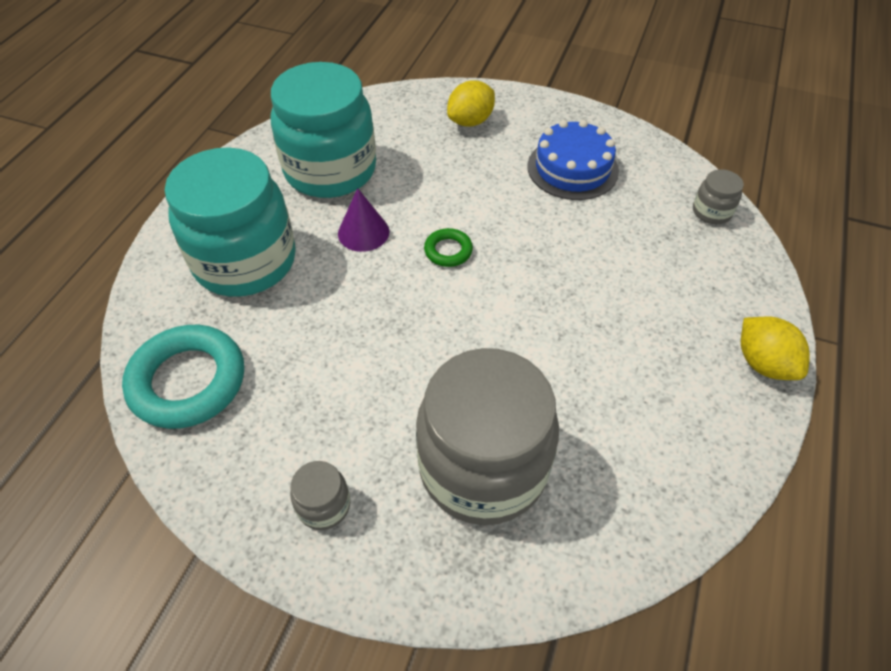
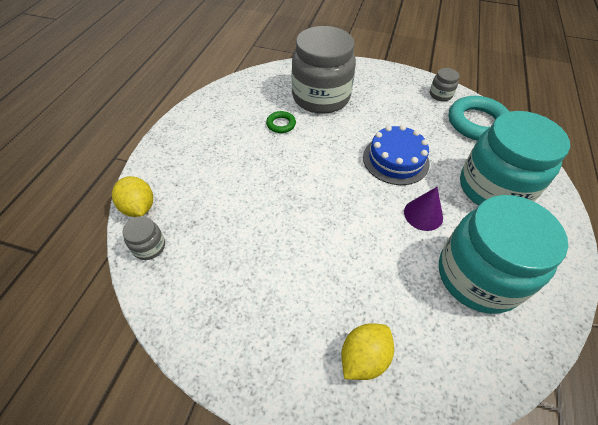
camera: 175 degrees right, 0 degrees up
grey jar [290,461,350,530] -> grey jar moved to [430,68,460,101]
green ring [424,228,473,267] -> green ring moved to [266,111,296,133]
blue cake [527,120,619,200] -> blue cake moved to [363,125,430,185]
yellow lemon [741,317,810,380] -> yellow lemon moved to [112,176,153,217]

